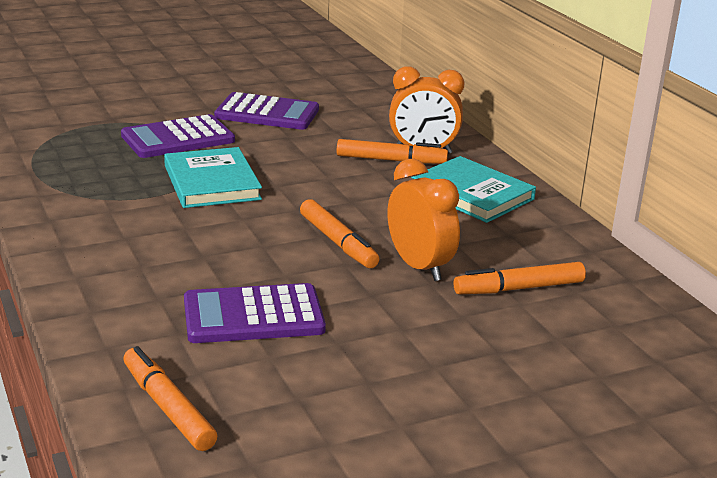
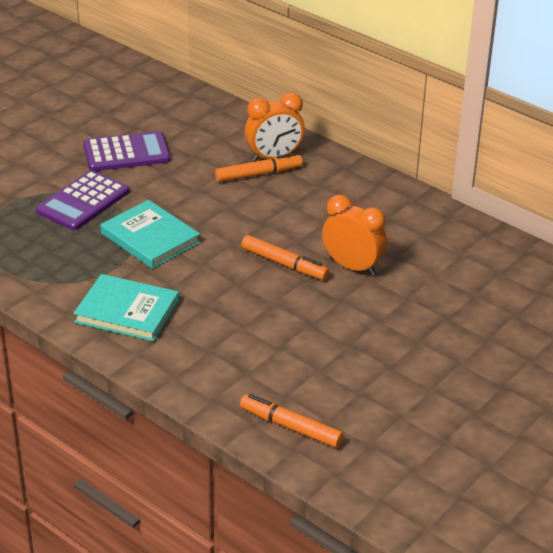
camera: 25 degrees left, 10 degrees up
purple calculator [184,283,326,343] -> none
turquoise book [411,156,536,223] -> turquoise book moved to [73,274,179,342]
orange marker [454,262,586,294] -> none

